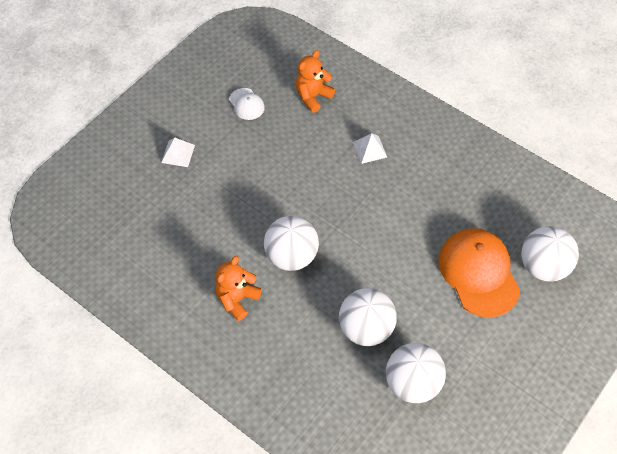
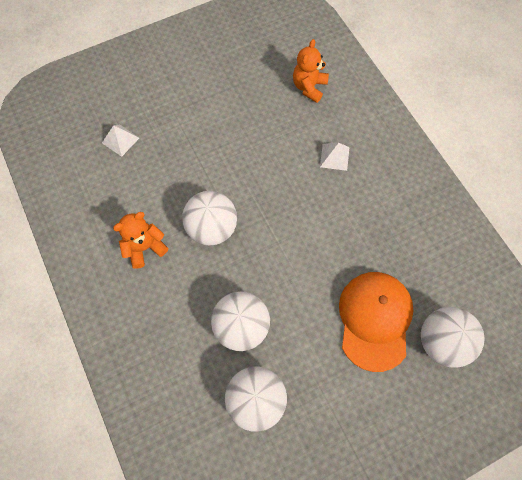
camera: 25 degrees right, 10 degrees up
white pyramid [161,138,195,167] -> white pyramid moved to [102,125,139,157]
white cap [229,88,265,120] -> none
orange teddy bear [296,50,335,113] -> orange teddy bear turned 45 degrees counterclockwise [293,39,329,103]

